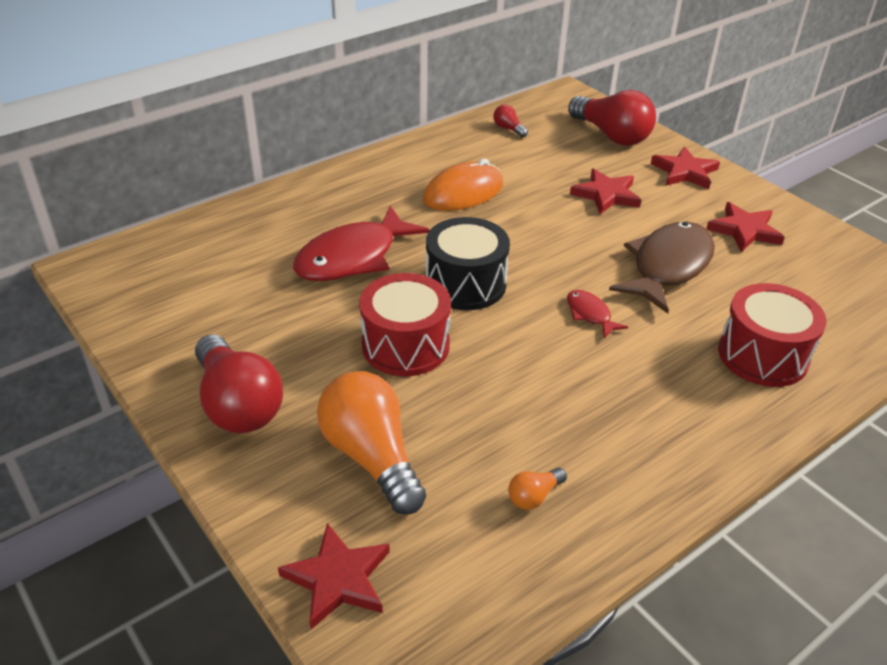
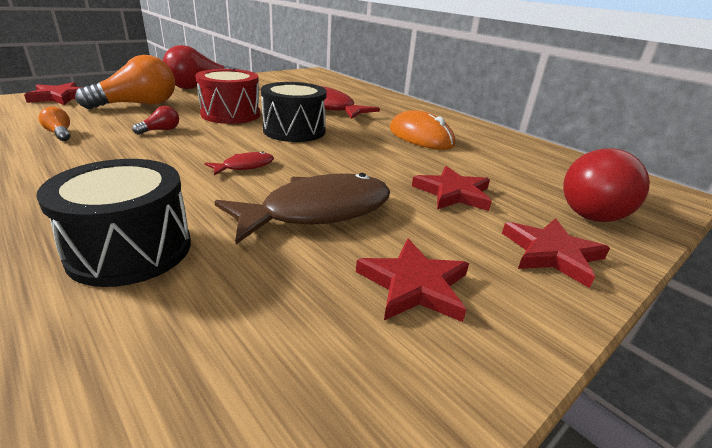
camera: 85 degrees right, 10 degrees down
red light bulb [493,105,528,138] -> red light bulb moved to [132,106,179,135]
brown fish [609,222,715,314] -> brown fish turned 60 degrees counterclockwise [214,173,390,244]
red drum [718,283,826,387] -> black drum [36,159,191,287]

